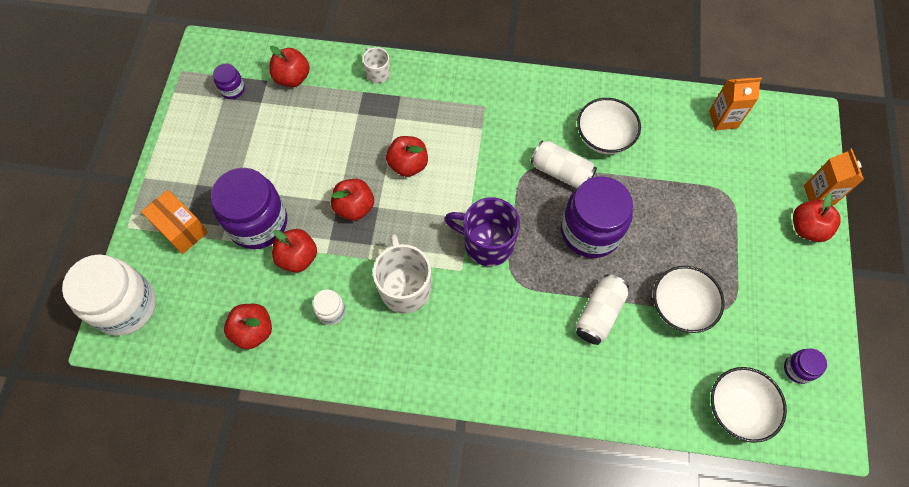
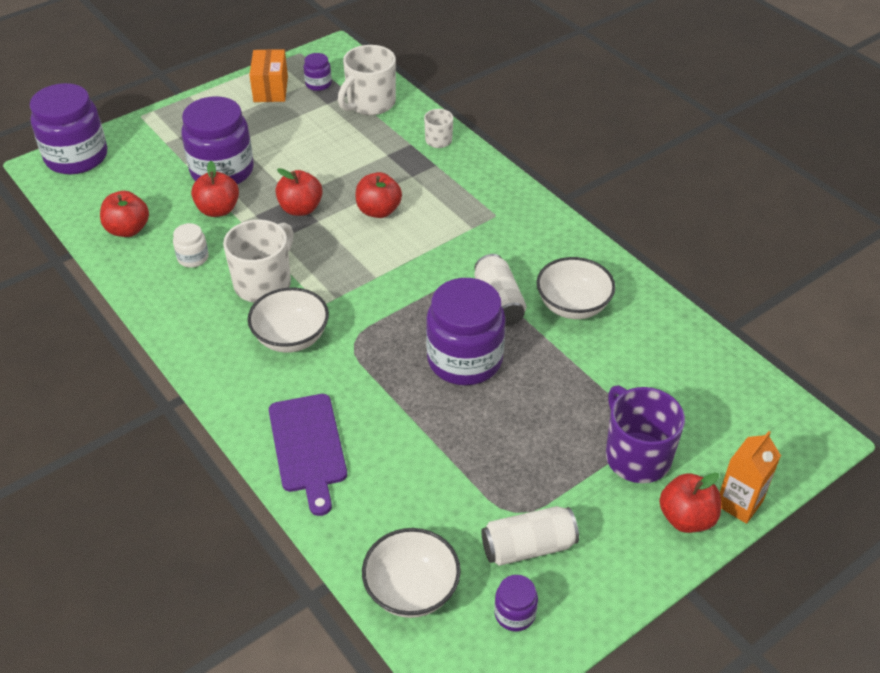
camera: 45 degrees right, 20 degrees down
white jar [62,254,156,336] -> purple jar [30,83,107,174]
orange box [141,190,208,254] -> orange box moved to [249,49,288,102]
red apple [269,46,310,87] -> white mug [338,45,396,115]
purple mug [444,197,520,266] -> purple mug moved to [606,385,685,483]
white can [575,274,629,345] -> white can moved to [481,506,579,566]
white bowl [653,266,724,333] -> white bowl moved to [248,287,329,353]
orange carton [709,78,762,130] -> none
none -> purple cutting board [269,394,347,516]

